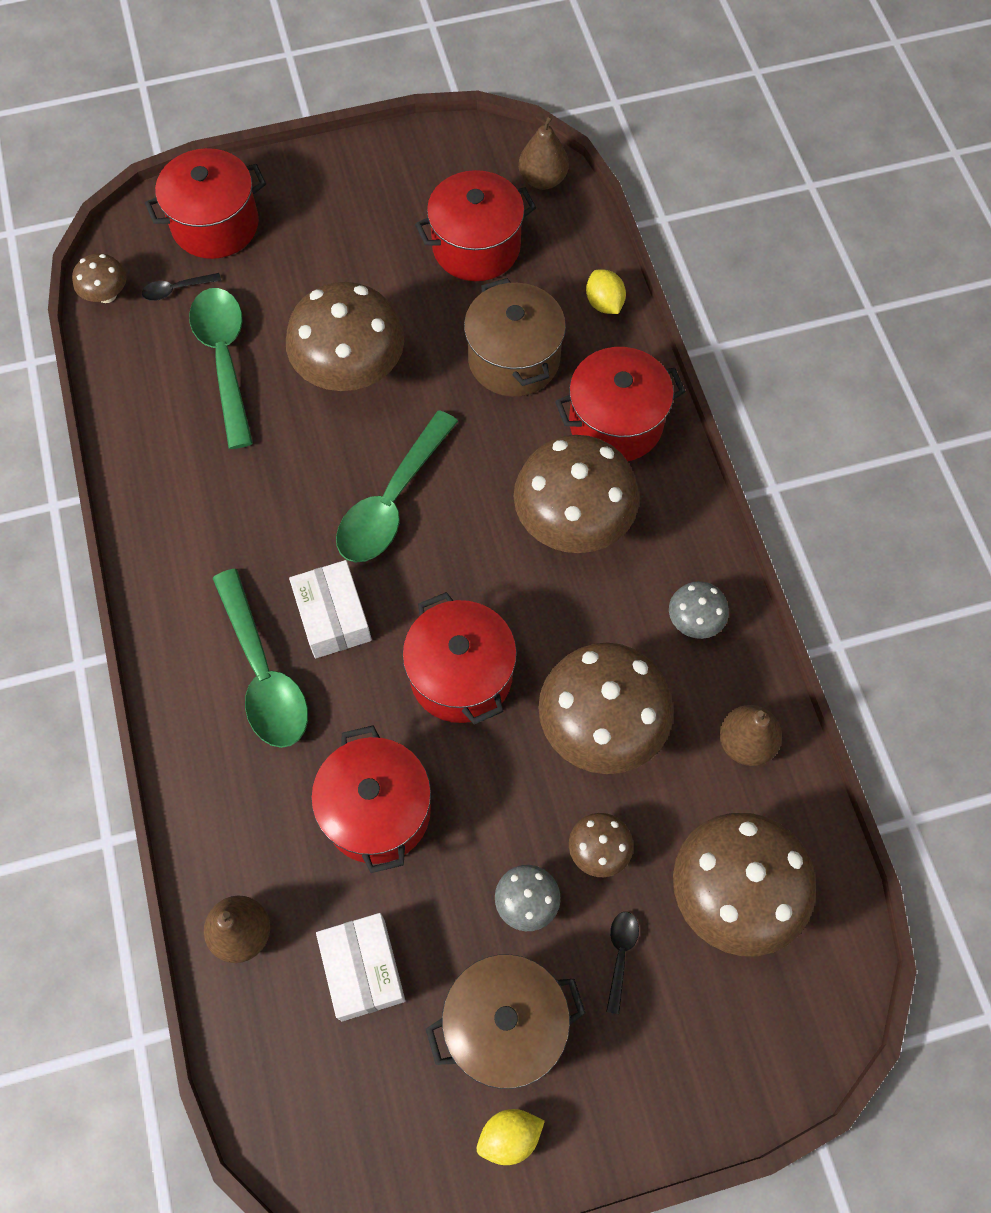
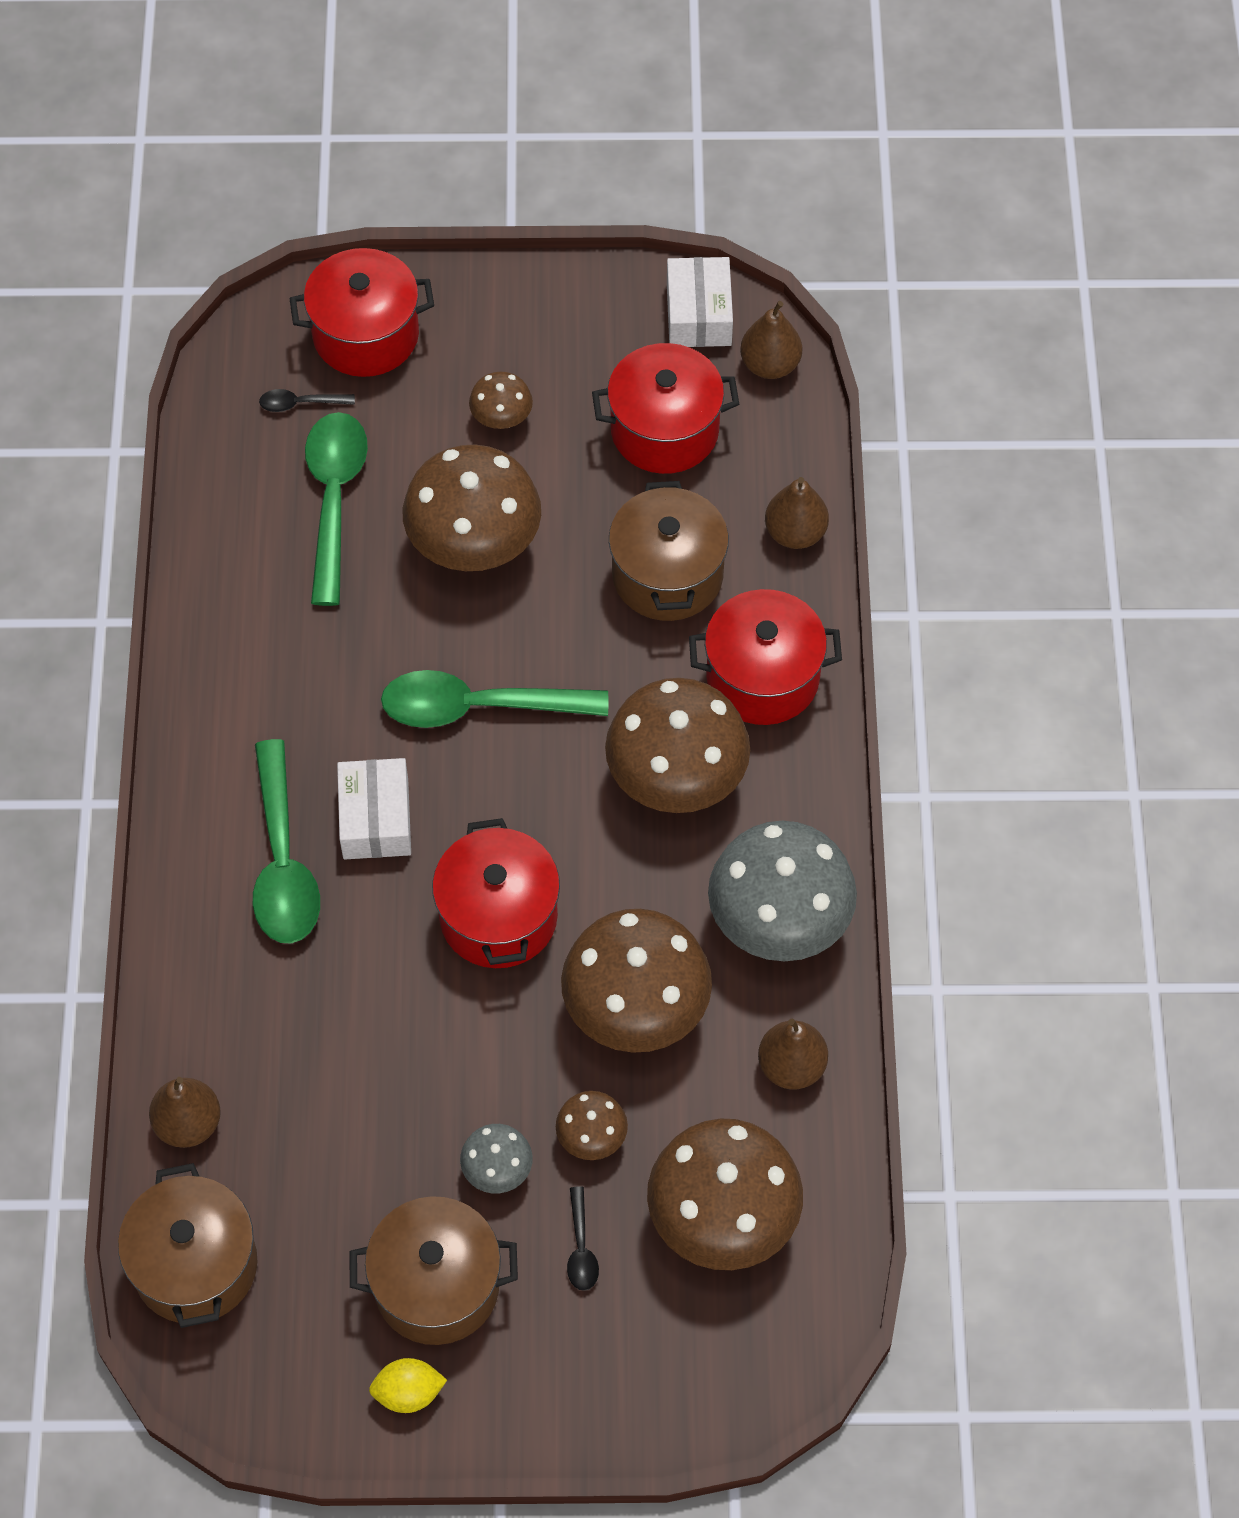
camera: 15 degrees right, 5 degrees down
brown mushroom [72,253,127,303] -> brown mushroom moved to [469,372,533,429]
red pot [311,725,431,873] -> none
white box [316,913,405,1021] -> white box moved to [667,257,733,347]
green spoon [336,410,458,563] -> green spoon turned 45 degrees clockwise [381,670,608,728]
yellow lemon [586,270,626,314] -> brown pear [765,477,829,549]
black spoon [606,912,639,1014] -> black spoon turned 150 degrees clockwise [567,1186,599,1291]
grey mushroom [669,581,729,639] -> grey mushroom [708,821,857,961], size x2.11
none -> brown pot [118,1163,257,1328]

